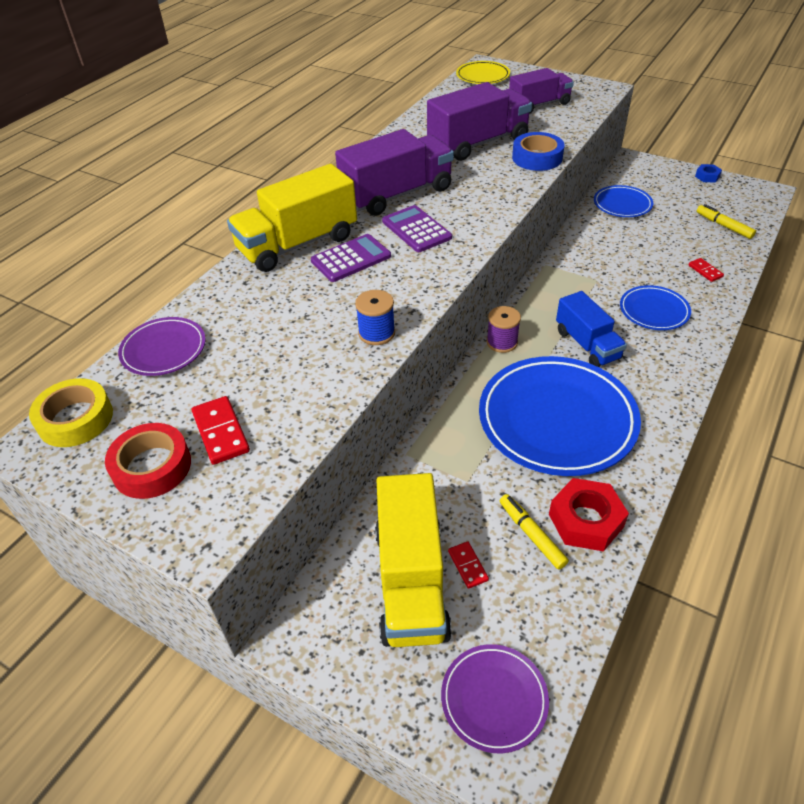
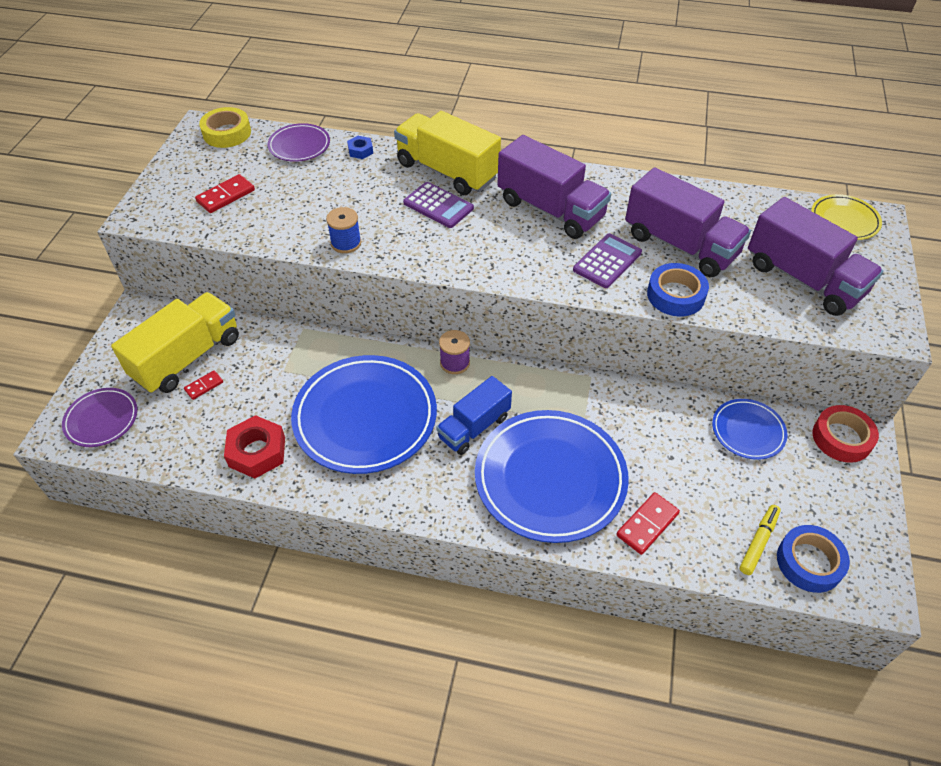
camera: 70 degrees right, 5 degrees up
red tape [105,423,191,499] -> red tape moved to [813,405,879,463]
yellow truck [375,473,452,647] -> yellow truck turned 150 degrees clockwise [111,292,239,394]
purple calculator [382,205,452,252] -> purple calculator moved to [573,233,642,288]
yellow marker [500,494,569,570] -> none
purple truck [509,68,574,114] -> purple truck [748,197,883,316], size x1.54
blue plate [620,285,691,330] -> blue plate [475,410,629,543], size x1.99
red domino [688,258,724,282] -> red domino [616,492,680,555], size x1.62
blue nut [695,164,722,182] -> blue nut moved to [347,136,373,159]
none -> blue tape [777,525,850,593]

